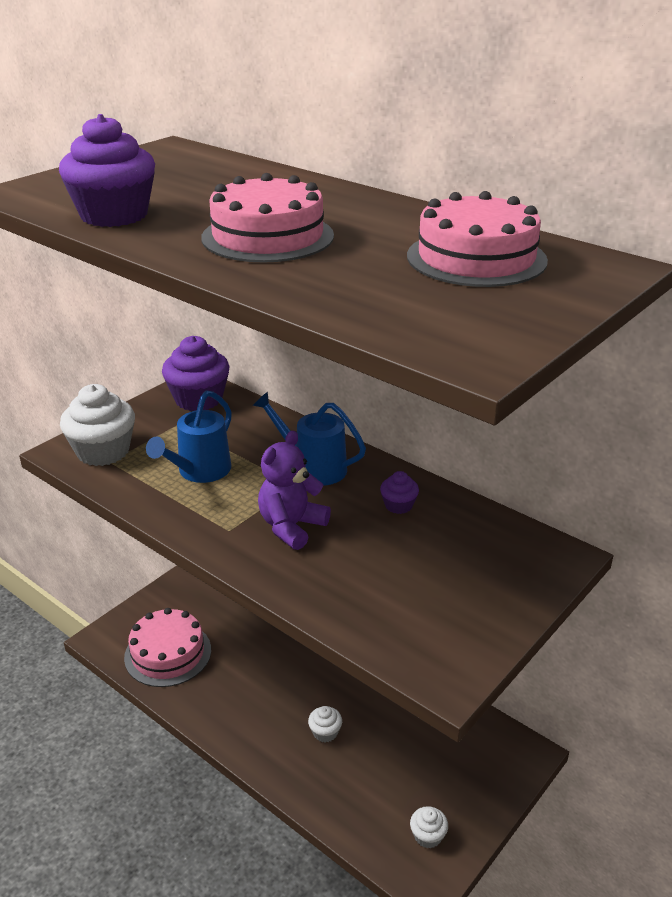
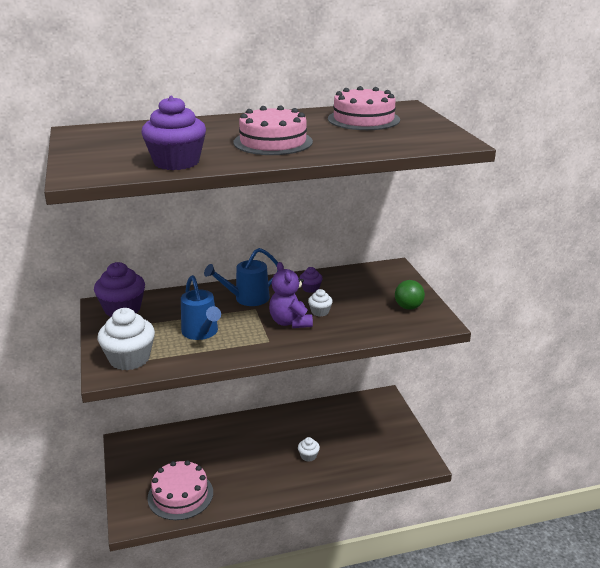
camera: 55 degrees left, 5 degrees down
white cupcake [410,806,448,848] -> white cupcake moved to [308,289,333,317]
none -> green ball [395,280,425,310]

